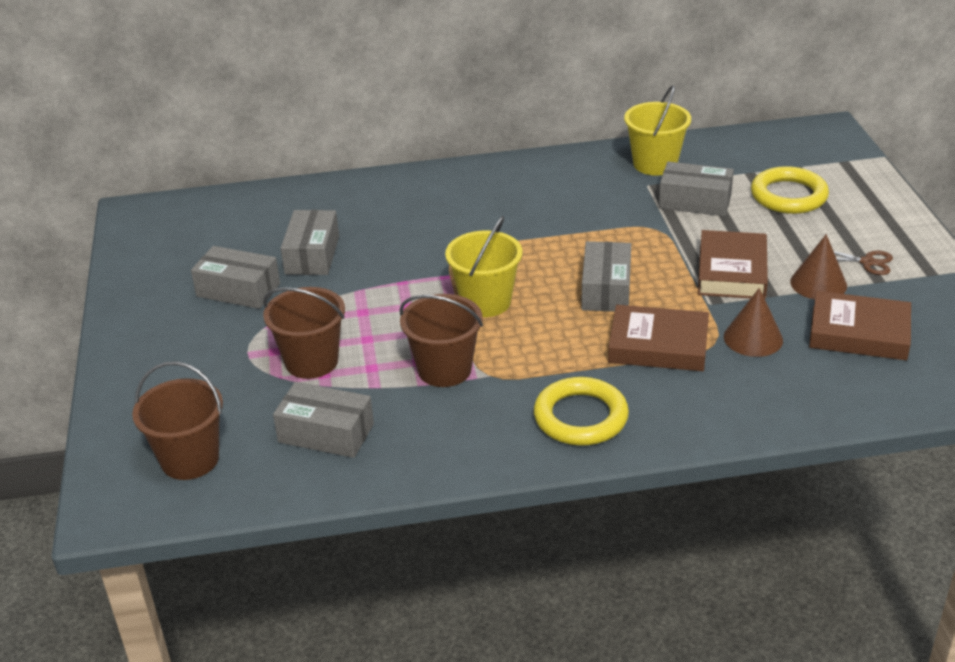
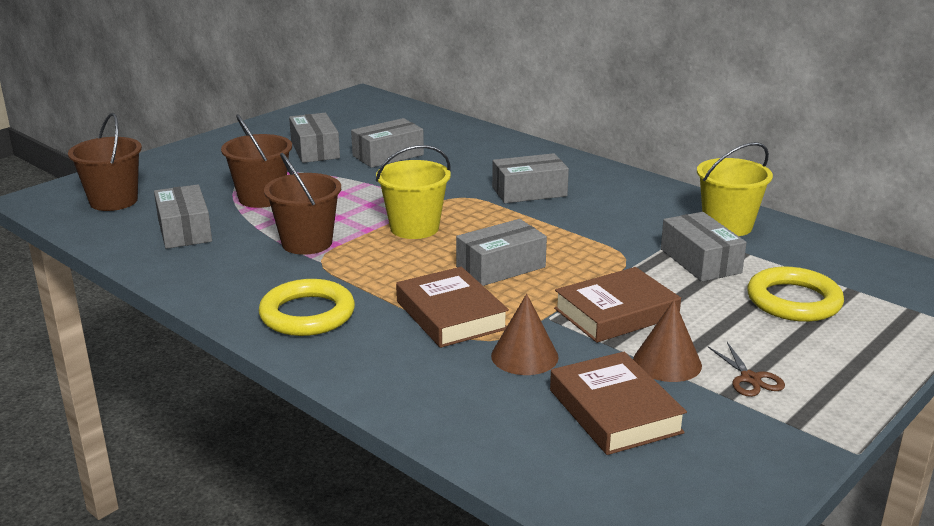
camera: 50 degrees right, 10 degrees down
none -> grey box [492,153,569,203]

